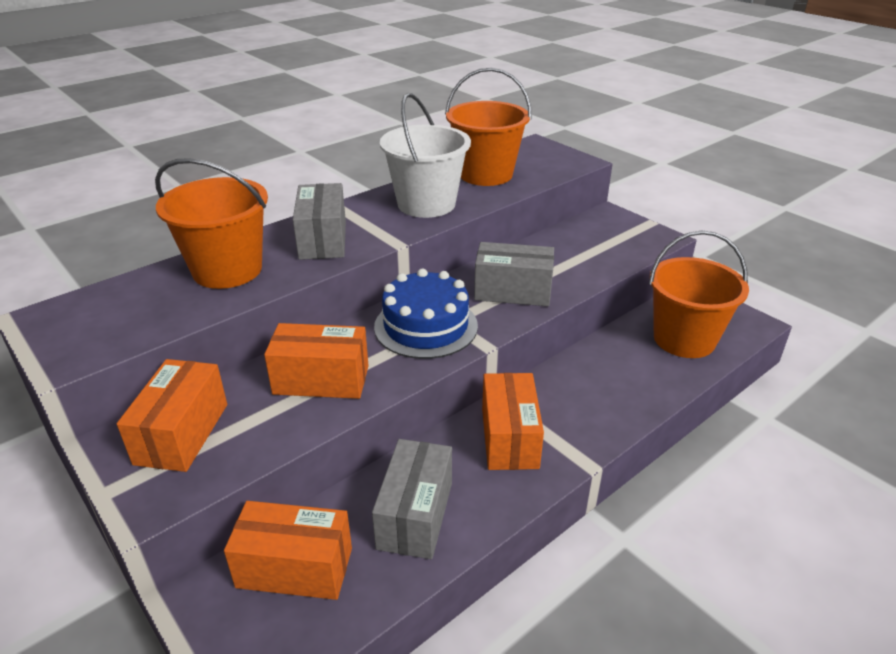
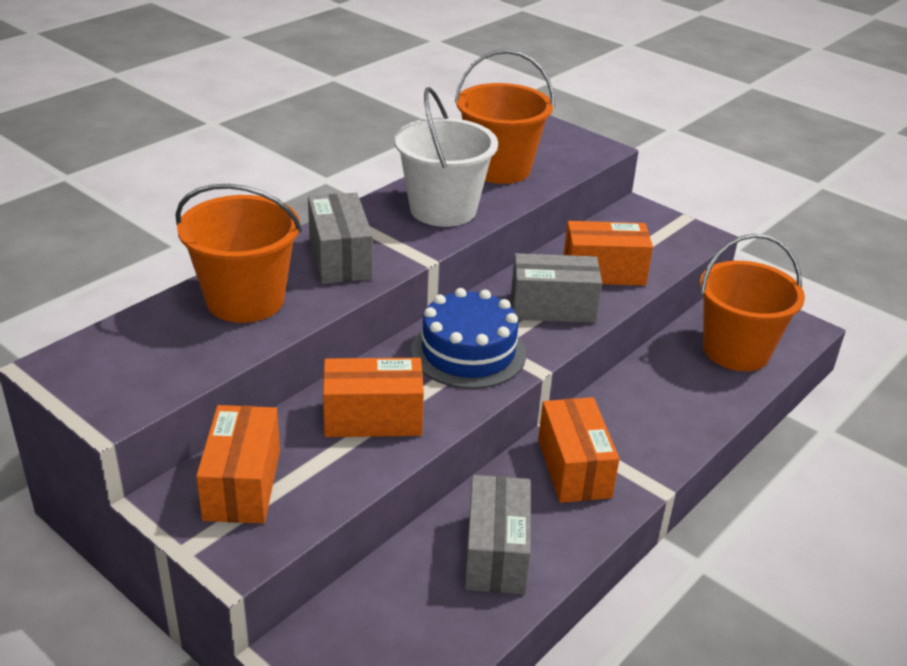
camera: 10 degrees left, 0 degrees up
orange box [224,501,352,600] -> orange box moved to [564,221,653,286]

